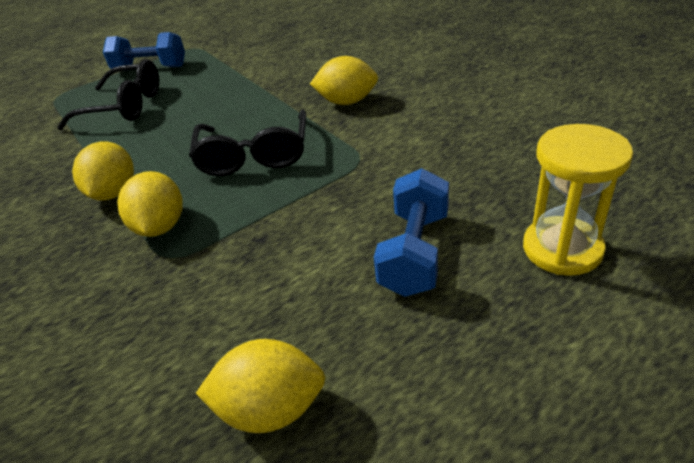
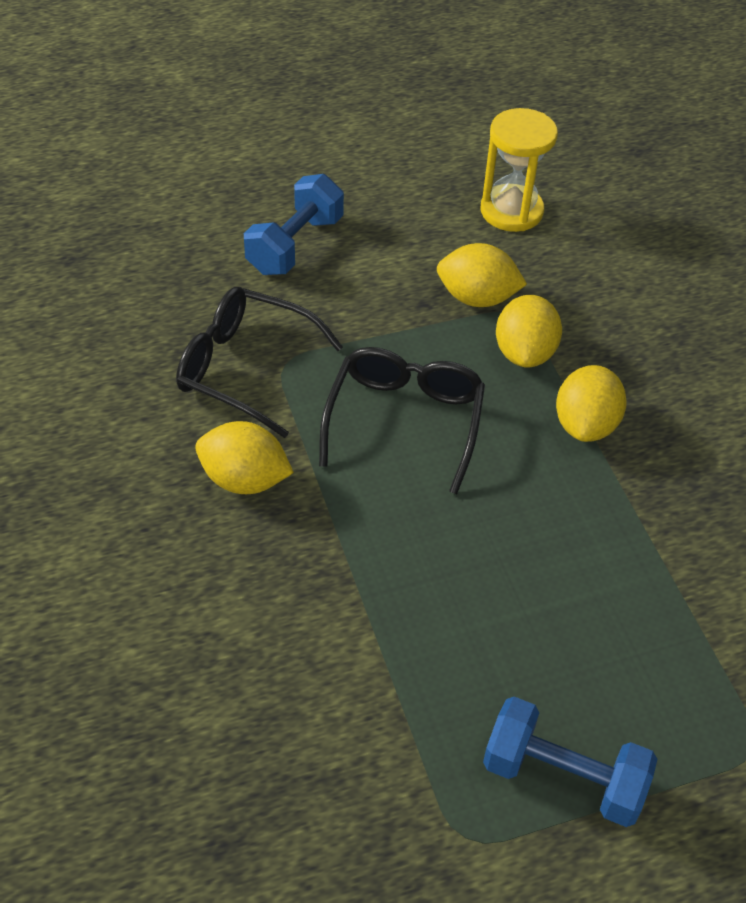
camera: 170 degrees left, 10 degrees up
black glasses [57,59,159,130] -> black glasses moved to [176,287,343,438]
yellow lemon [196,339,325,433] -> yellow lemon moved to [437,243,527,307]
yellow hourglass [523,124,633,276] -> yellow hourglass moved to [481,108,558,232]

